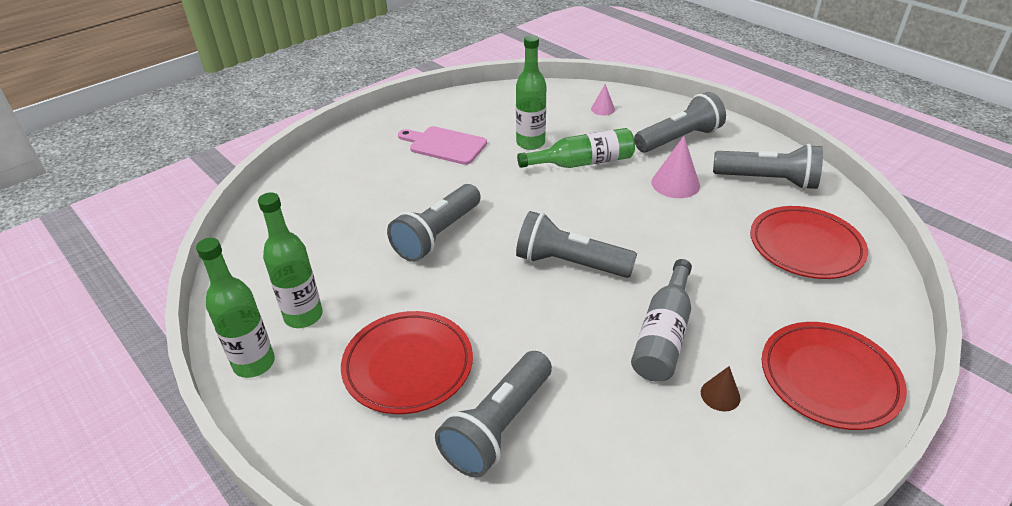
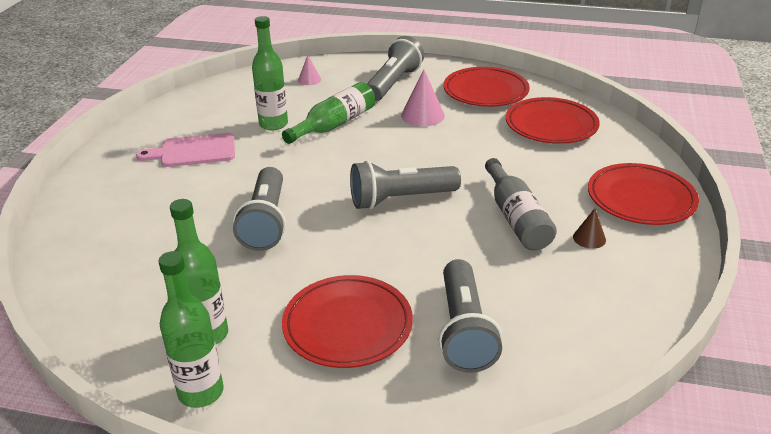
camera: 35 degrees left, 5 degrees down
grey flashlight [713,144,823,190] -> red plate [443,67,530,107]

